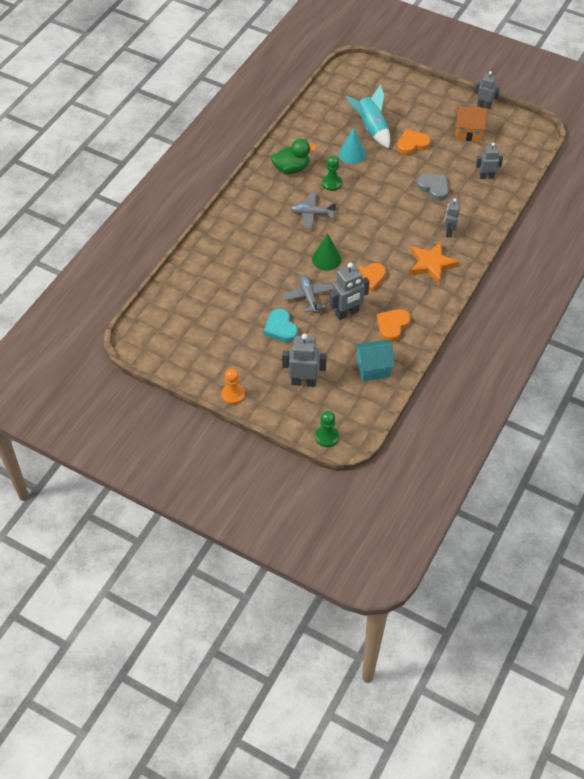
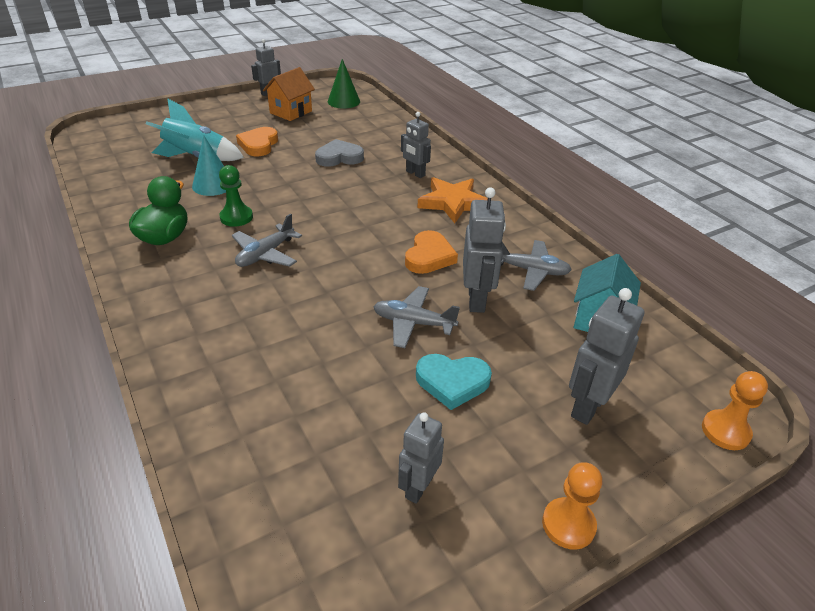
camera: 60 degrees left, 15 degrees down
green cone [312,233,341,271] -> green cone moved to [328,59,360,109]
green pawn [315,411,339,447] -> orange pawn [702,371,768,450]
orange heart [377,309,411,342] -> grey plane [501,240,572,291]
grey robot [476,143,503,179] -> grey robot moved to [398,412,444,504]

